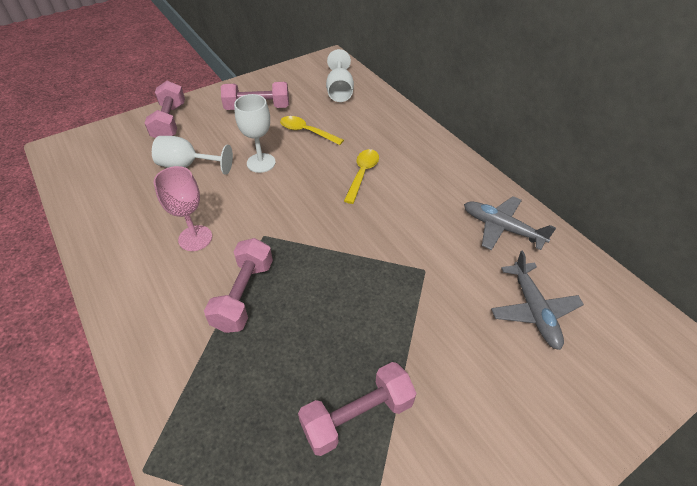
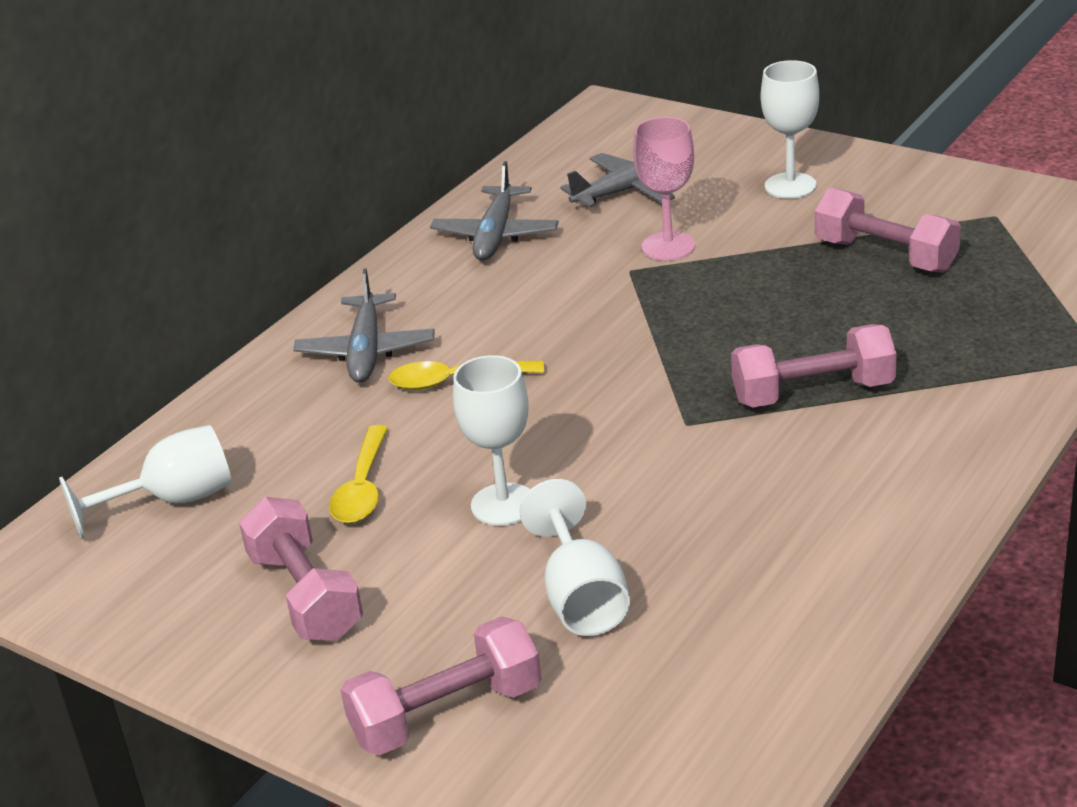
camera: 110 degrees left, 15 degrees down
pink goblet [154,166,212,251] -> pink goblet moved to [633,117,695,260]
none -> grey plane [293,268,435,383]
none -> white goblet [761,60,819,199]

